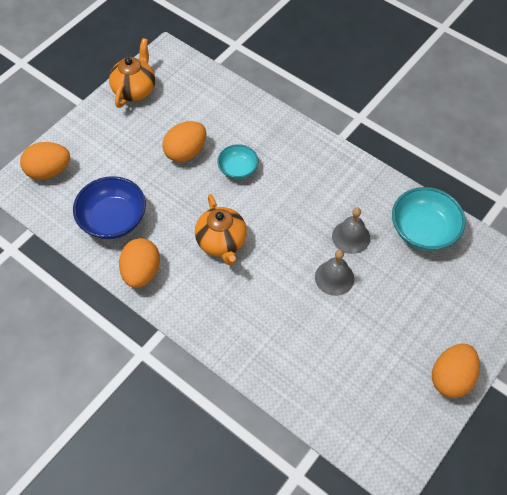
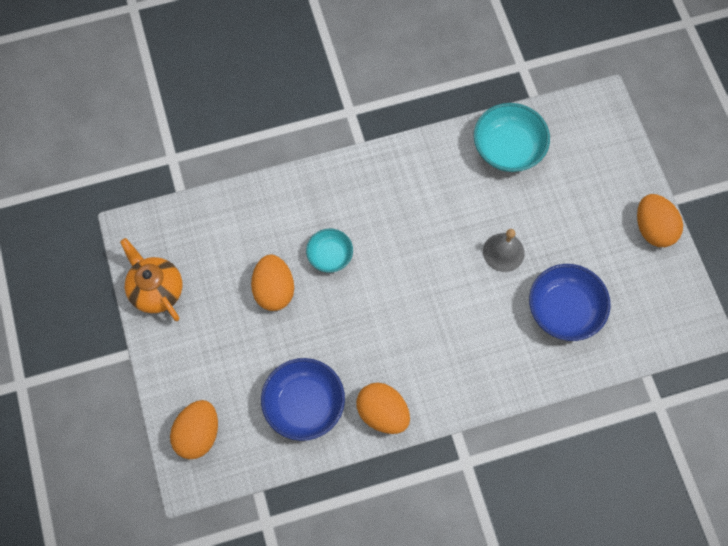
camera: 55 degrees left, 10 degrees up
orange teapot [195,194,247,265] -> none
grey bell [332,208,370,254] -> none
none -> blue bowl [529,264,611,341]

